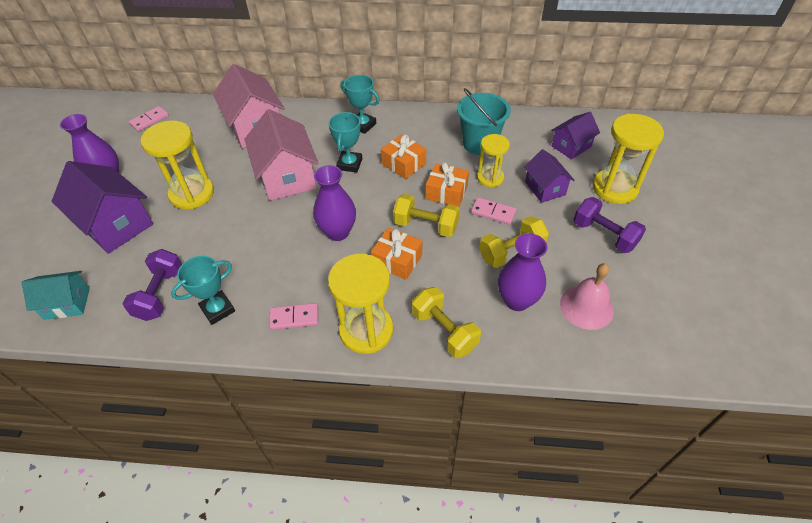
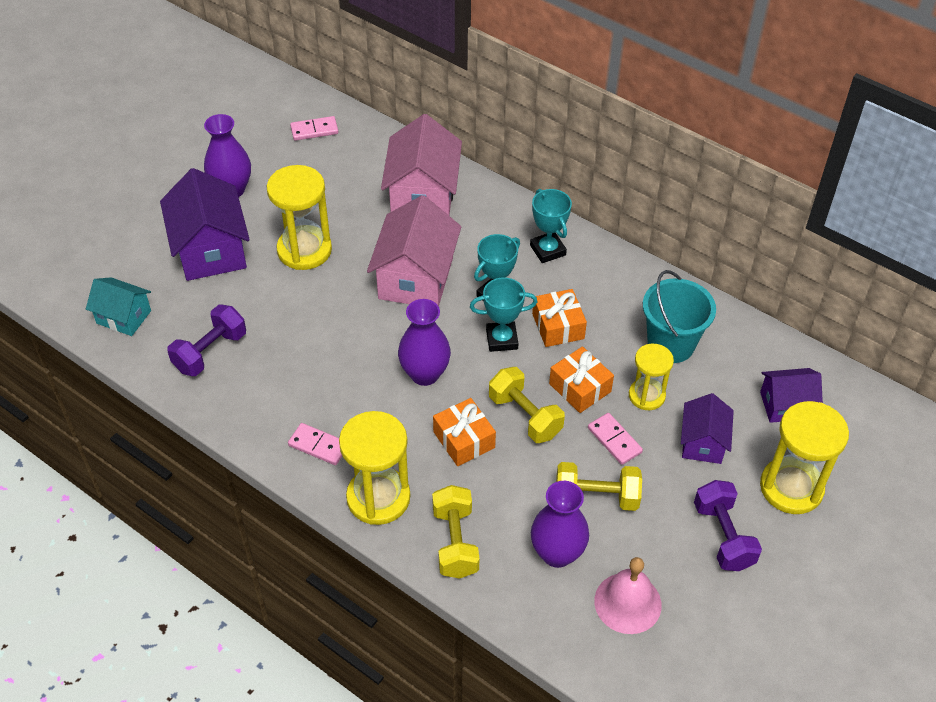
camera: 30 degrees right, 0 degrees up
turquoise trophy [171,256,235,325] -> turquoise trophy moved to [470,278,537,352]

